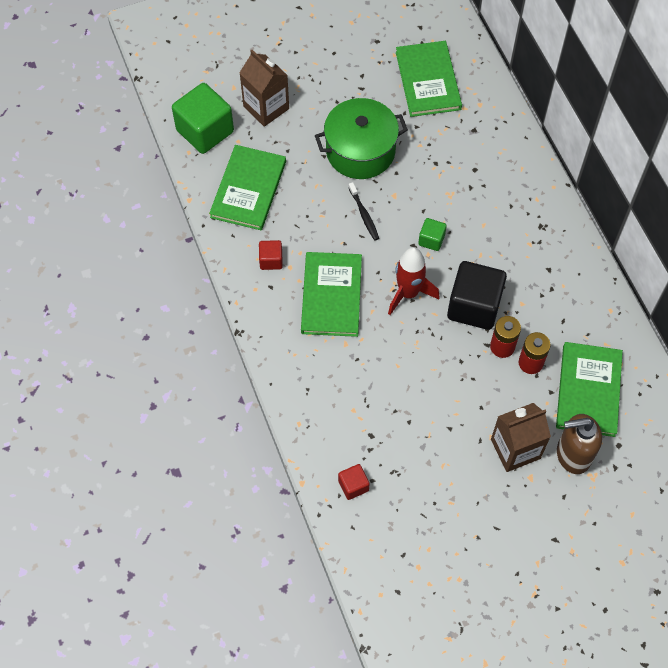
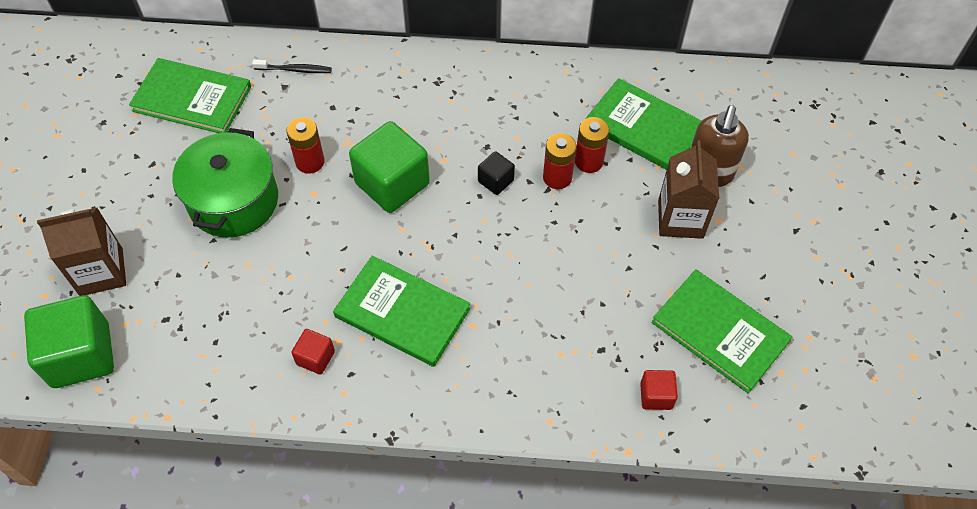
camera: 65 degrees left, 5 degrees down
green book [209,145,286,230] -> green book moved to [652,269,792,393]
black toothbrush [348,182,379,241] -> black toothbrush moved to [252,60,332,73]
red rocket [388,247,439,315] -> none
green cube [418,218,447,251] -> green cube [349,121,430,213], size x2.06
black cube [447,261,507,330] -> black cube [478,151,515,195], size x0.48
none -> red battery [286,117,324,174]

